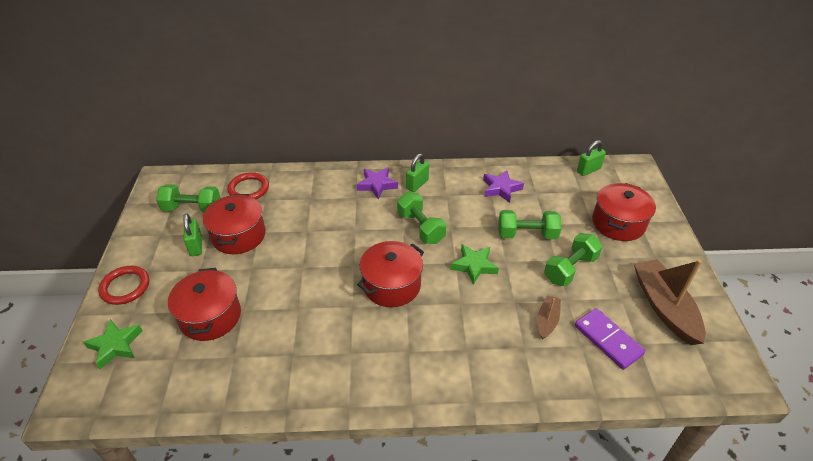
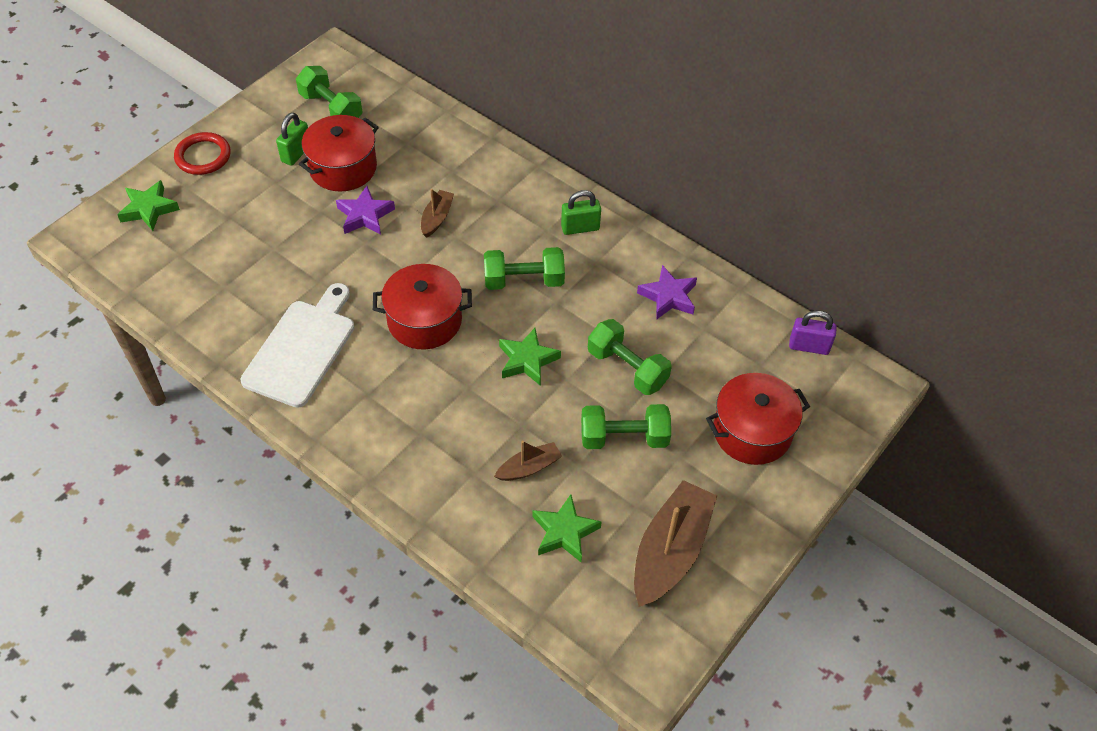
camera: 40 degrees right, 10 degrees up
red pot [168,268,241,341] -> none
red ring [228,172,269,199] -> none
purple star [357,167,398,199] -> purple star moved to [336,186,395,235]
green dumbbell [397,192,446,244] -> green dumbbell turned 75 degrees clockwise [484,247,565,290]
purple domino [575,308,646,370] -> green star [532,495,602,562]
green padlock [577,140,606,176] -> purple padlock [789,311,837,355]
none -> white cutting board [241,283,354,408]
none -> brown boat [421,189,454,238]

